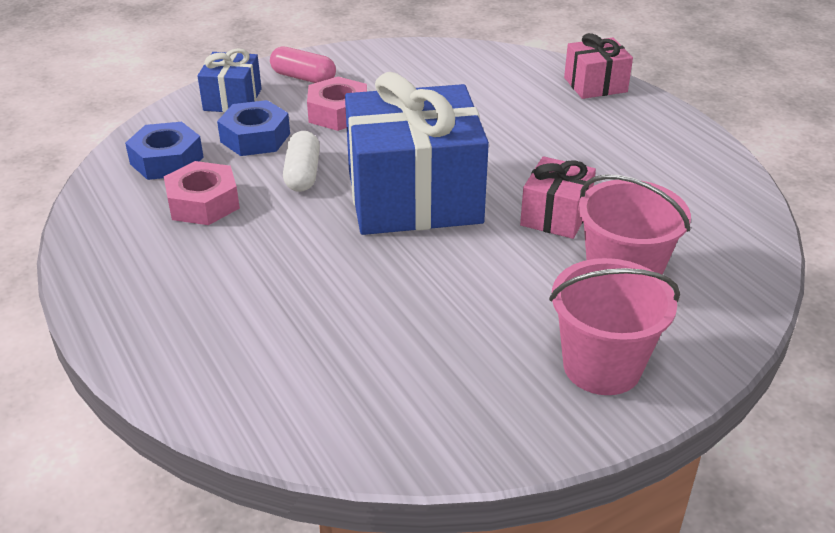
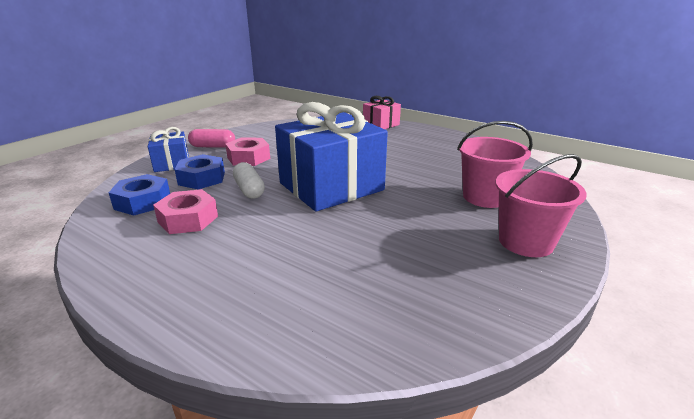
camera: 25 degrees left, 10 degrees down
pink gift [520,156,596,239] -> none

